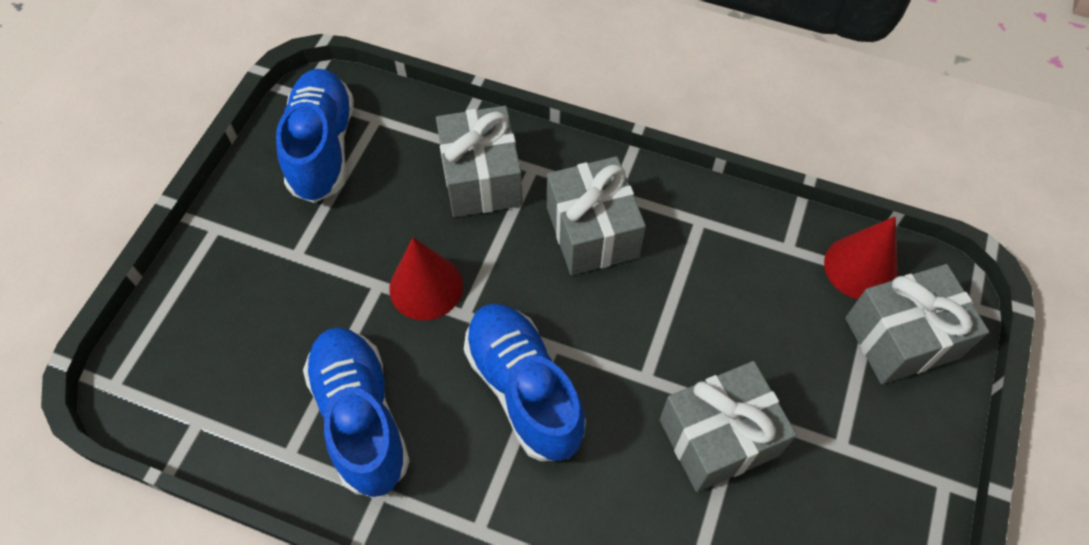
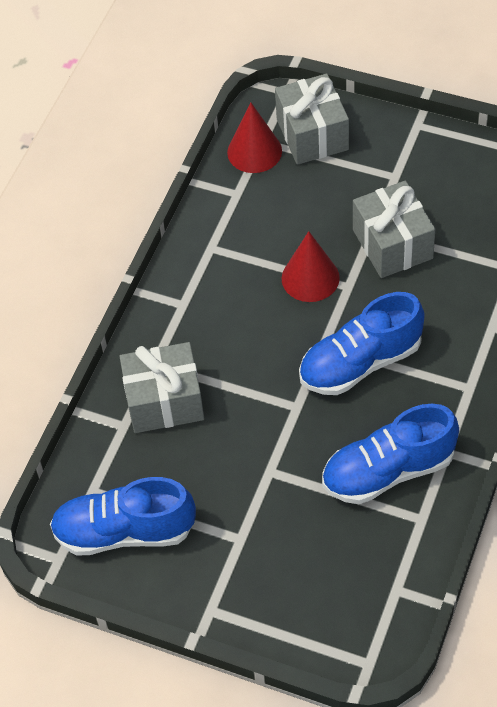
camera: 85 degrees left, 5 degrees down
red cone [389,237,463,320] -> red cone moved to [282,231,340,302]
grey gift [547,156,646,275] -> none

